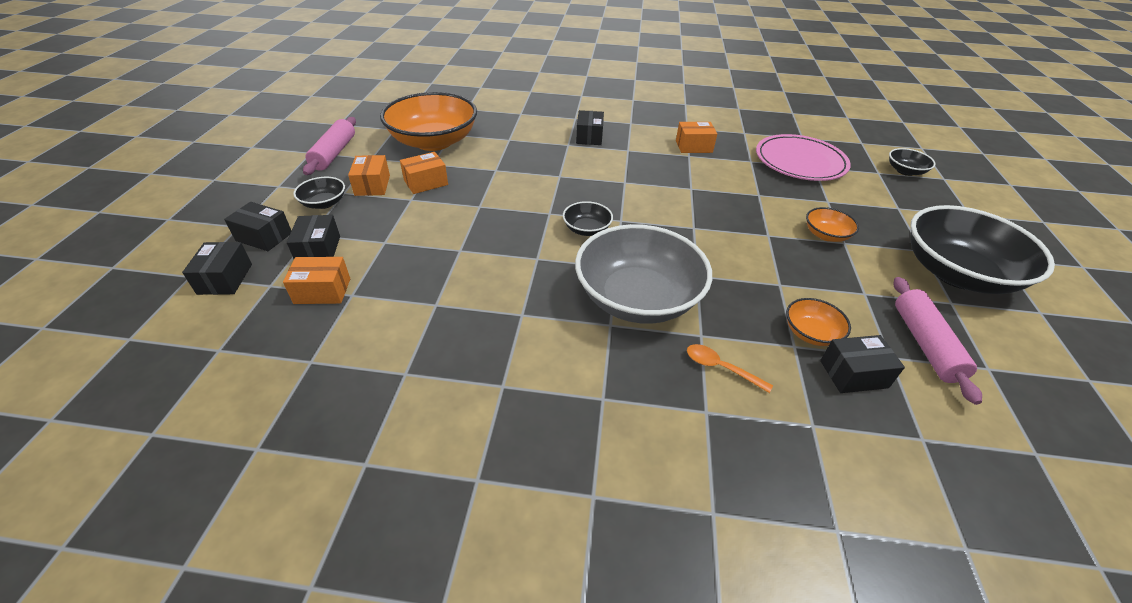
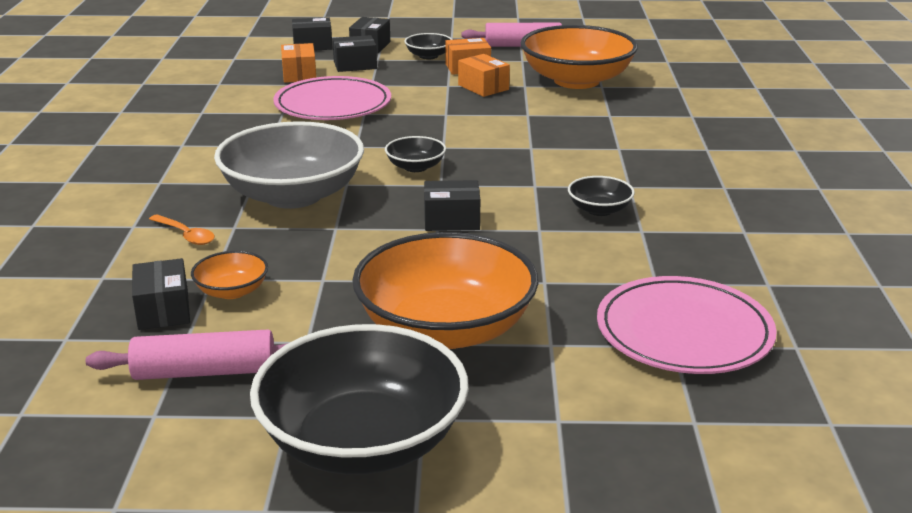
camera: 85 degrees right, 15 degrees down
black box [576,110,604,145] -> black box moved to [424,180,480,231]
orange box [676,122,717,153] -> none
orange spoon [687,344,773,393] -> orange spoon turned 105 degrees clockwise [149,214,215,245]
orange bowl [806,207,859,242] -> orange bowl [352,232,538,349], size x2.26
black bowl [889,148,935,176] -> black bowl moved to [568,176,635,216]
none -> pink plate [273,76,391,120]

